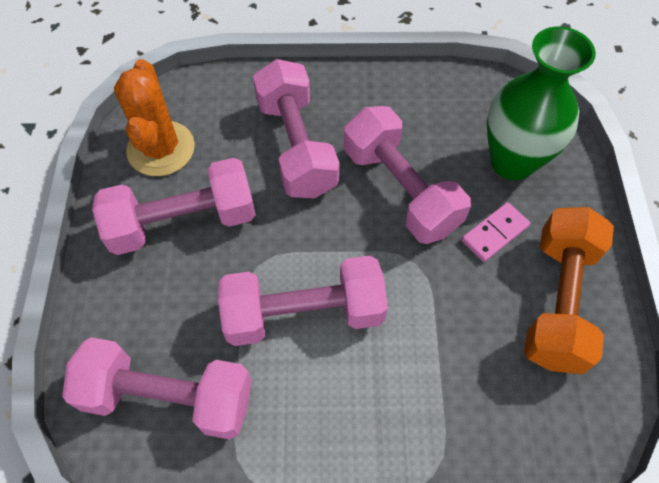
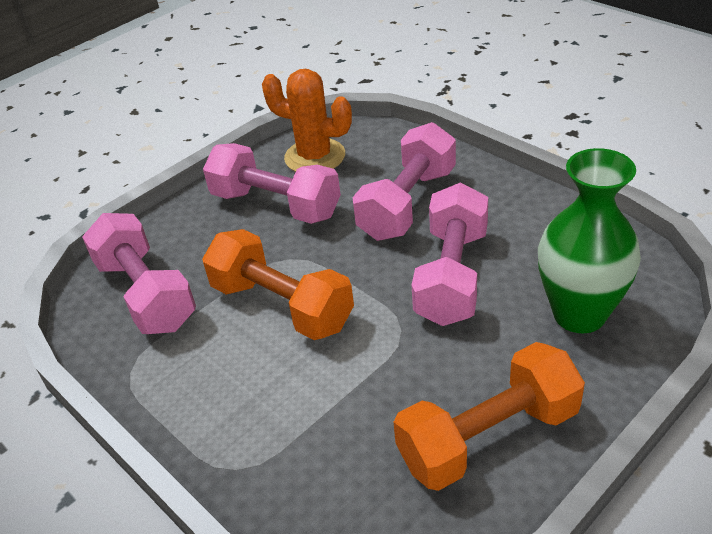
camera: 50 degrees right, 20 degrees down
orange cactus [114,59,195,176] -> orange cactus turned 75 degrees clockwise [262,69,352,172]
pink dumbbell [218,256,388,346] -> orange dumbbell [202,229,354,340]
pink domino [461,202,530,262] -> none

